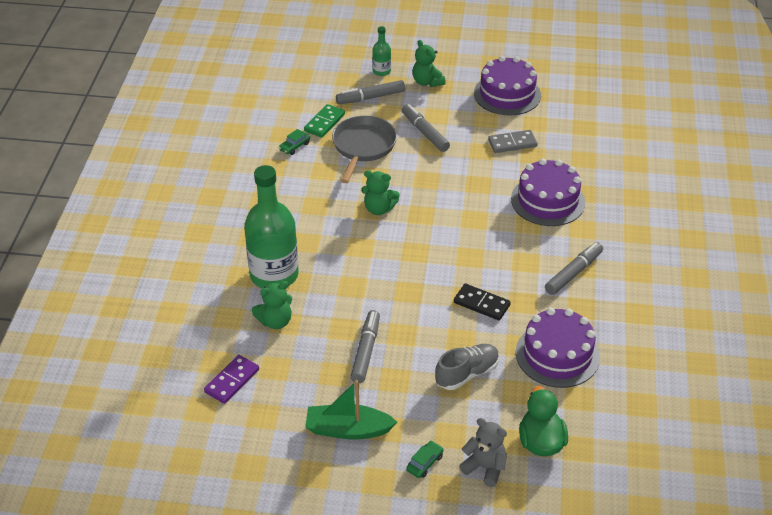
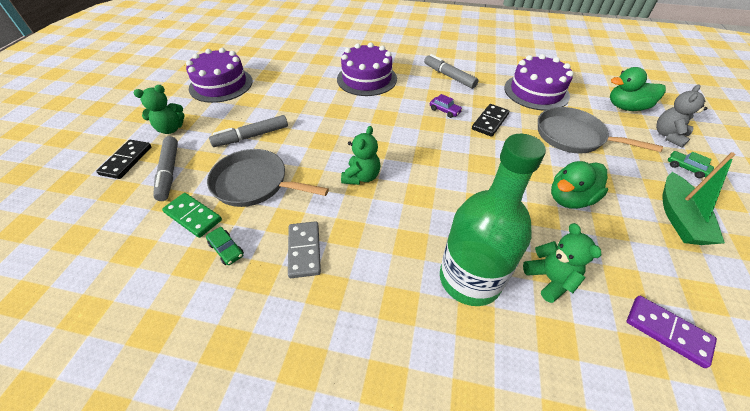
camera: 85 degrees left, 5 degrees up
grey marker [350,310,380,383] -> green duck [551,161,608,209]
green bottle [372,26,391,76] -> black domino [96,140,151,179]
grey shoe [435,344,499,390] -> grey pan [538,107,663,154]
grey domino [488,130,538,153] -> grey domino moved to [288,221,321,278]
none -> purple car [430,94,463,118]

